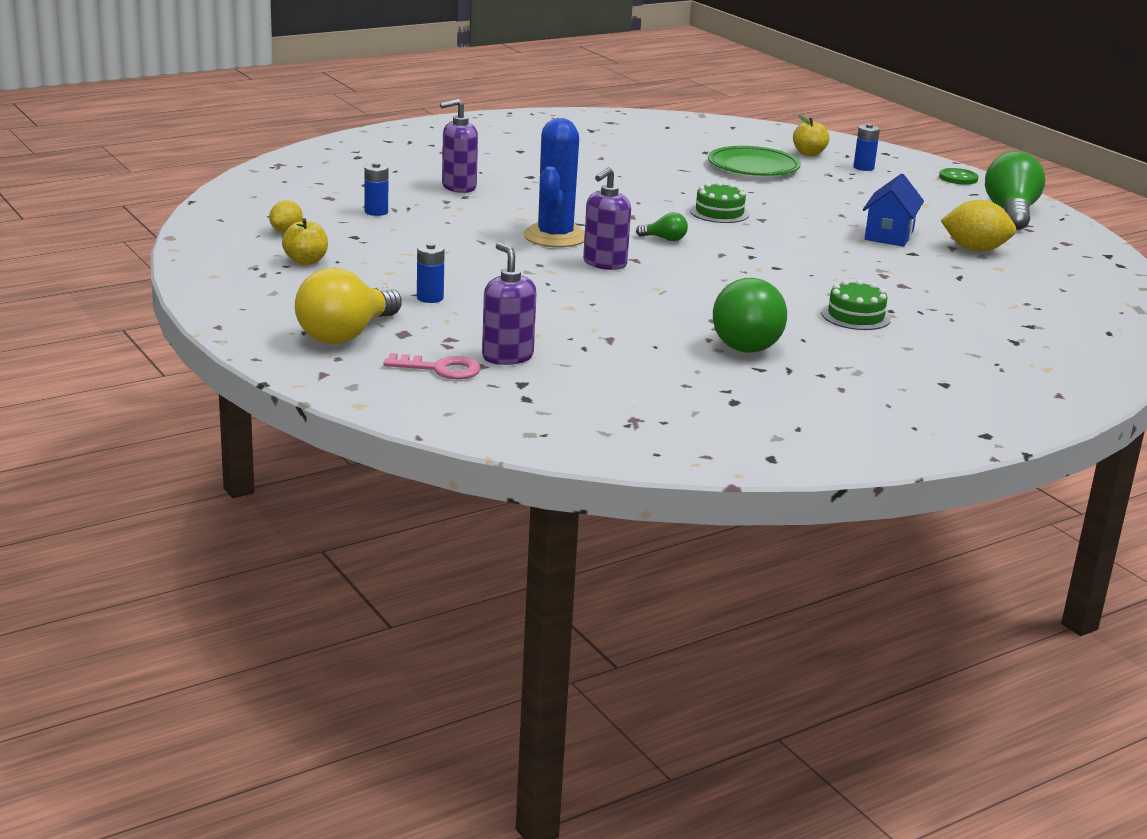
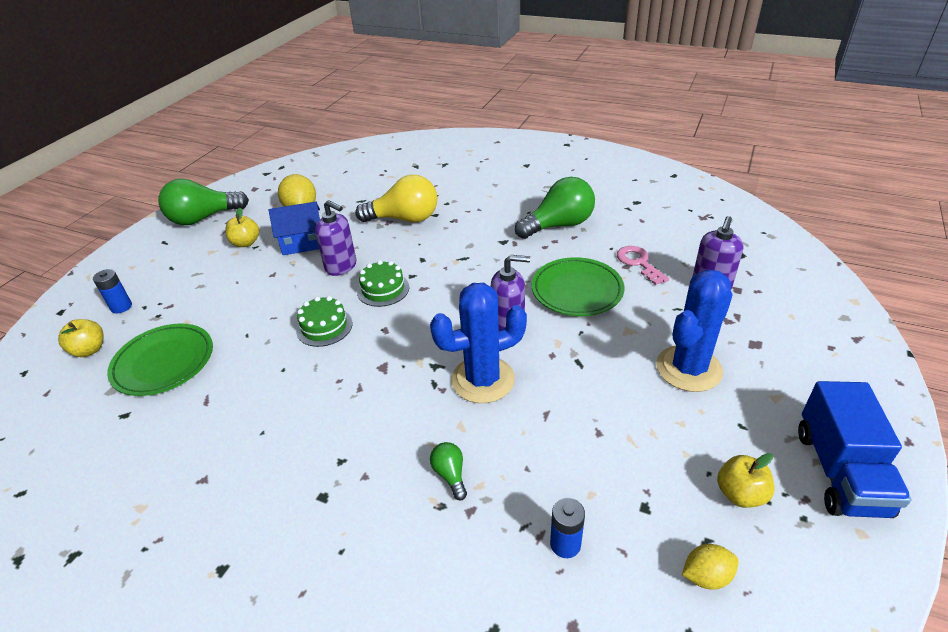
camera: 120 degrees left, 15 degrees up
yellow light bulb [295,268,402,344] -> yellow light bulb moved to [355,175,437,222]
pink key [383,353,481,379] -> pink key moved to [617,246,669,285]
blue battery [417,243,445,303] -> blue cactus [656,269,733,392]
purple soap dispenser [440,99,478,193] -> purple soap dispenser moved to [315,200,356,276]
green light bulb [636,212,688,241] -> green light bulb moved to [430,442,467,500]
green cake [821,280,891,330] -> green cake moved to [357,260,409,307]
green button [939,168,979,185] -> none
none -> yellow apple [225,208,259,247]
none -> green plate [532,257,625,316]
none -> blue truck [798,381,911,518]

